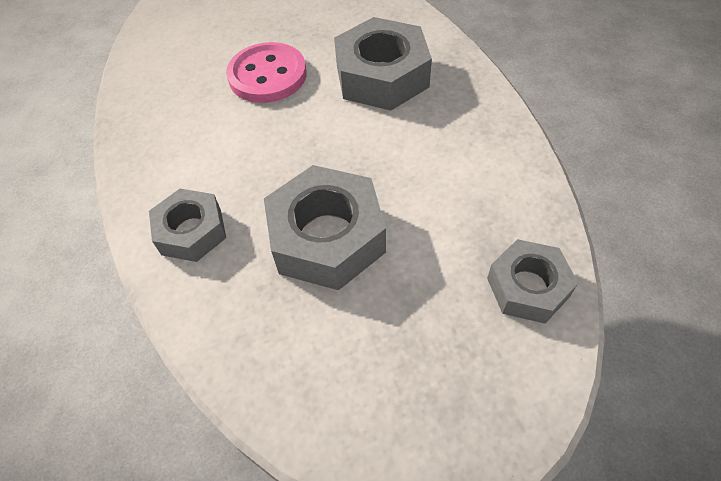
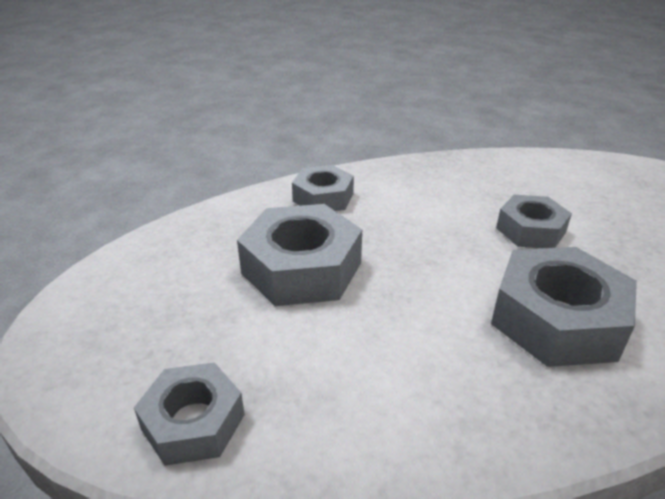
camera: 90 degrees right, 20 degrees down
pink button [226,42,307,103] -> grey nut [496,195,572,248]

